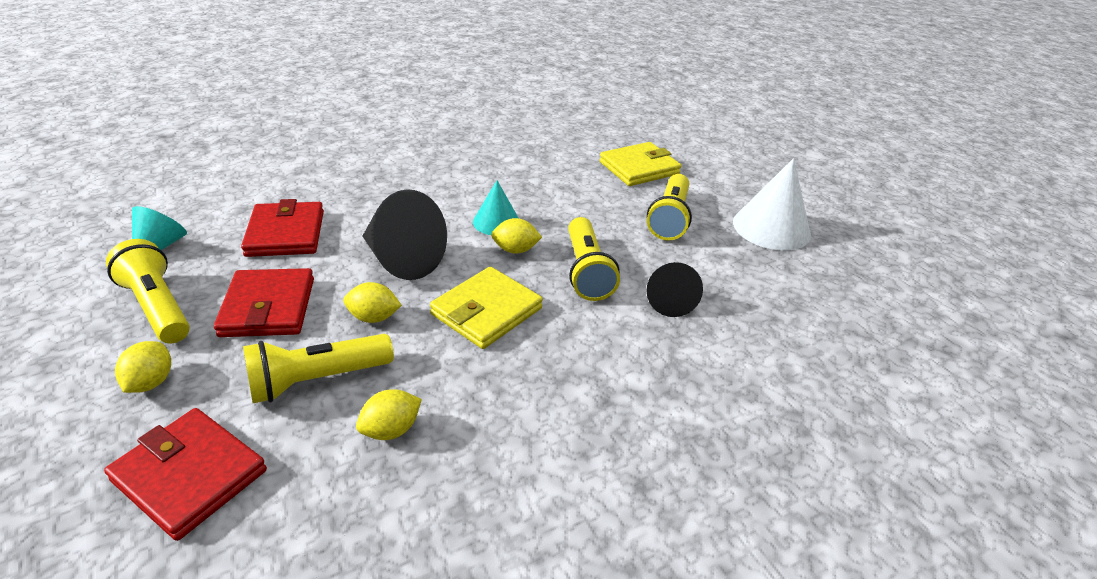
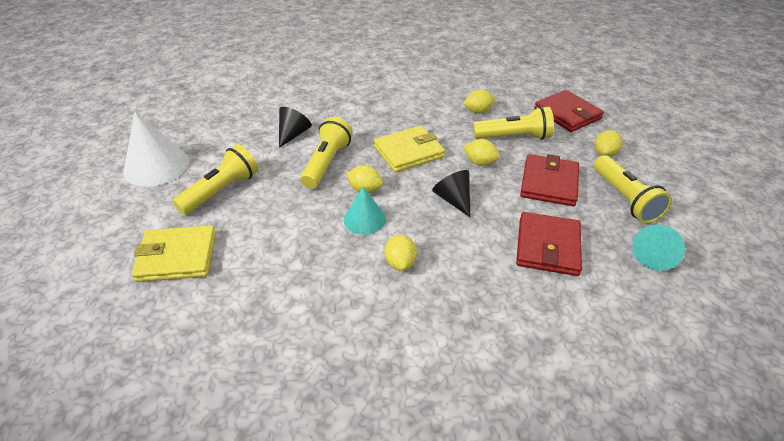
camera: 155 degrees left, 5 degrees up
black cone [363,189,447,280] -> black cone [432,170,470,217], size x0.60
none -> yellow lemon [385,234,417,271]

